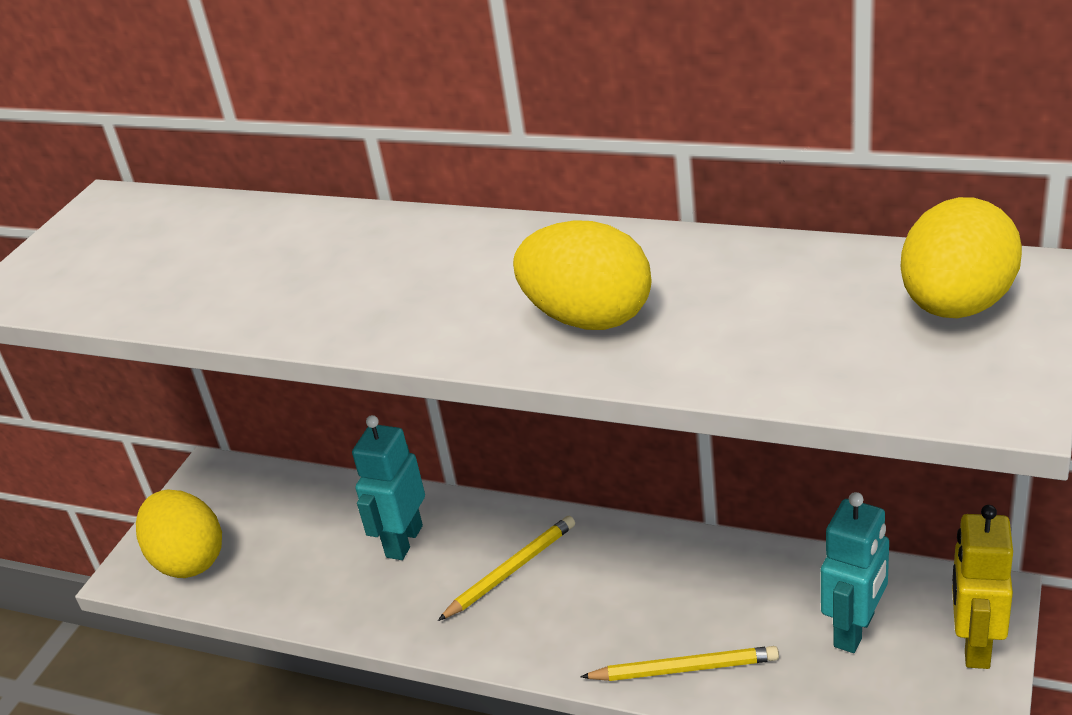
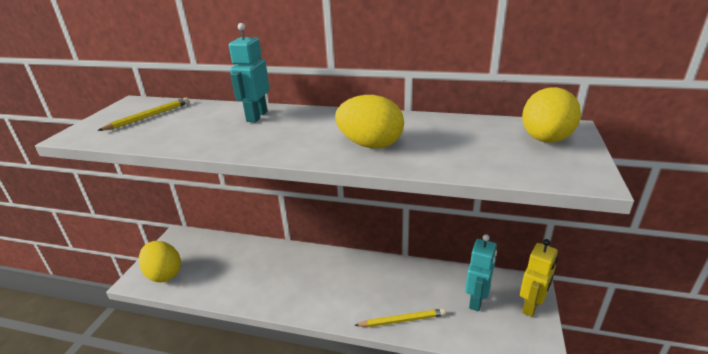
camera: 10 degrees left, 5 degrees down
turquoise robot [352,415,425,560] -> turquoise robot moved to [229,23,270,122]
yellow pencil [438,516,575,621] -> yellow pencil moved to [97,98,189,131]
yellow robot [952,505,1013,669] -> yellow robot turned 150 degrees counterclockwise [520,239,558,317]

